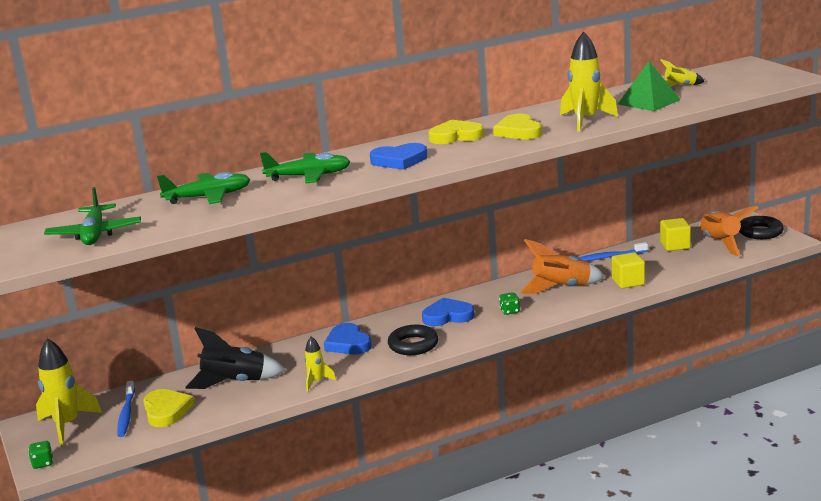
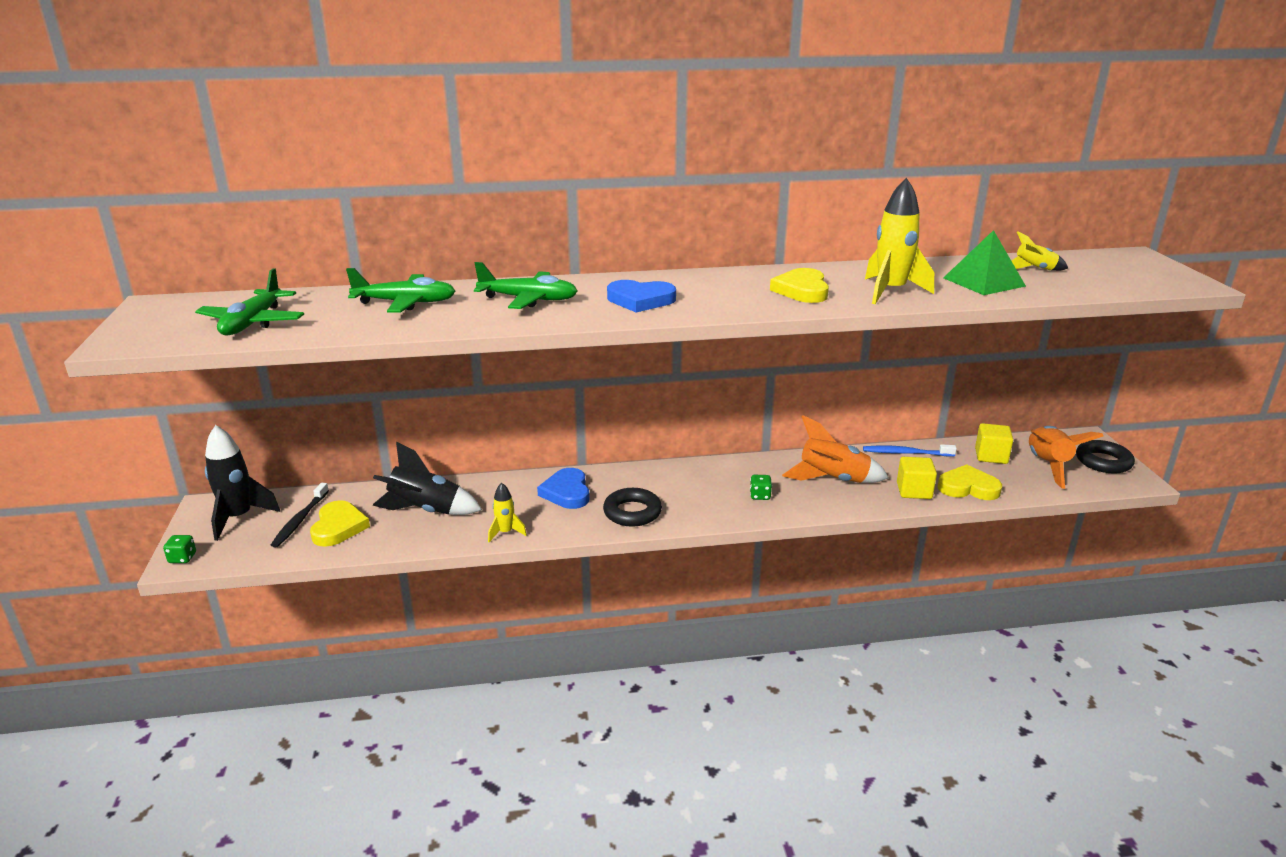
camera: 15 degrees right, 5 degrees up
yellow rocket [36,338,102,445] -> black rocket [205,425,280,541]
blue toothbrush [117,381,135,437] -> black toothbrush [271,483,329,548]
blue heart [422,298,474,326] -> none
yellow heart [429,120,484,144] -> yellow heart moved to [937,464,1002,500]

